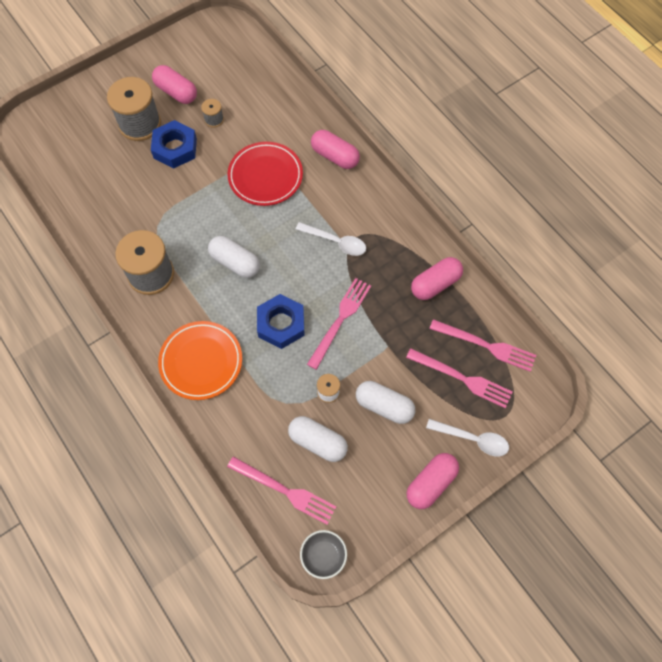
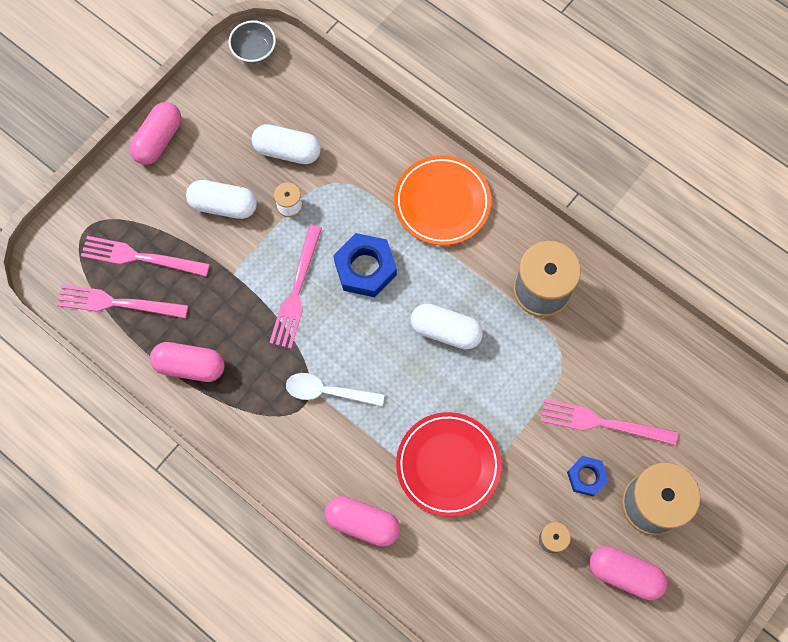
camera: 165 degrees right, 5 degrees up
blue nut [151,120,197,169] -> blue nut [567,456,609,496], size x0.59
pink fork [227,456,337,525] -> pink fork moved to [541,399,678,445]
pink capsule [411,257,463,300] -> pink capsule turned 60 degrees clockwise [150,342,225,382]
white spoon [426,419,509,456] -> none

